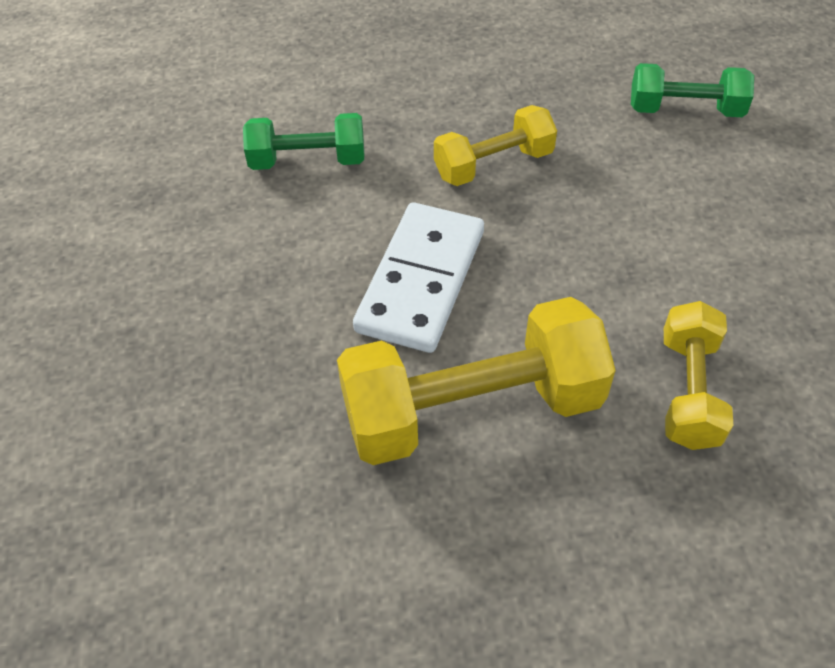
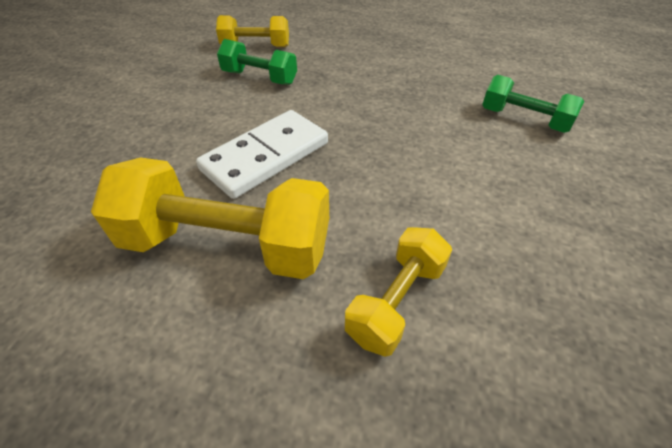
camera: 25 degrees right, 5 degrees down
yellow dumbbell [434,105,557,186] -> yellow dumbbell moved to [216,15,289,47]

